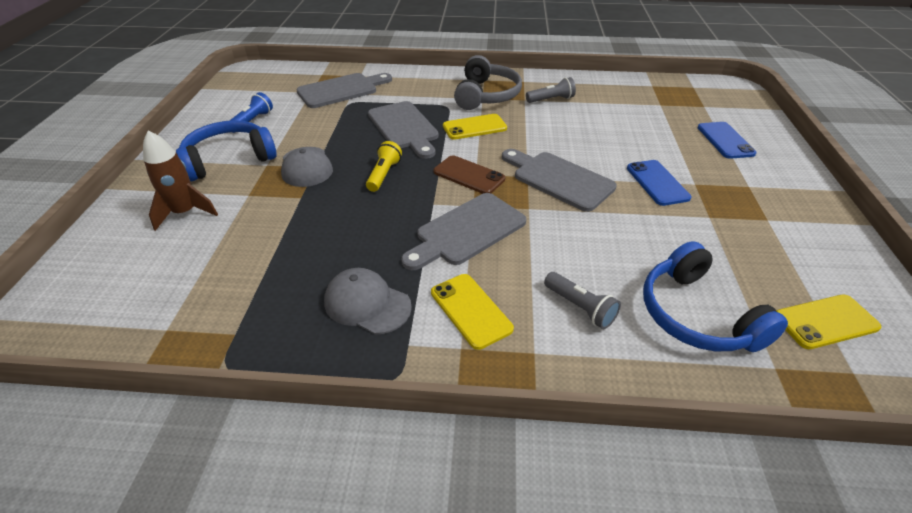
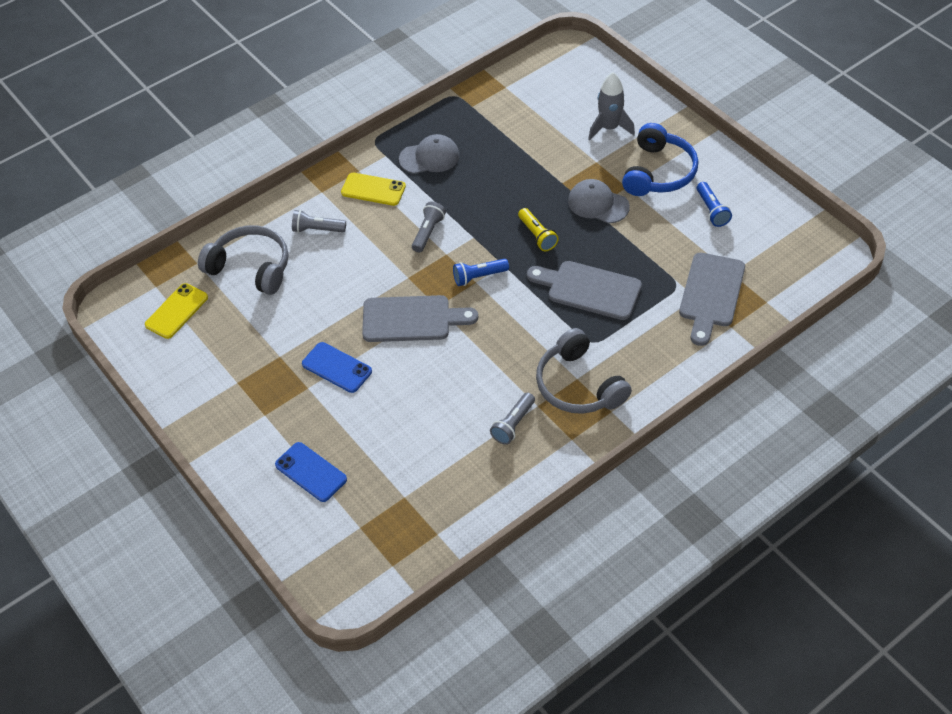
camera: 140 degrees right, 10 degrees up
brown rocket [143,130,218,231] -> grey rocket [588,72,635,140]
grey cutting board [401,193,526,270] -> grey flashlight [412,202,446,252]
brown phone [434,155,505,194] -> blue flashlight [453,259,509,286]
yellow phone [443,114,507,140] -> none
blue headphones [643,241,788,352] -> grey headphones [198,225,288,295]

